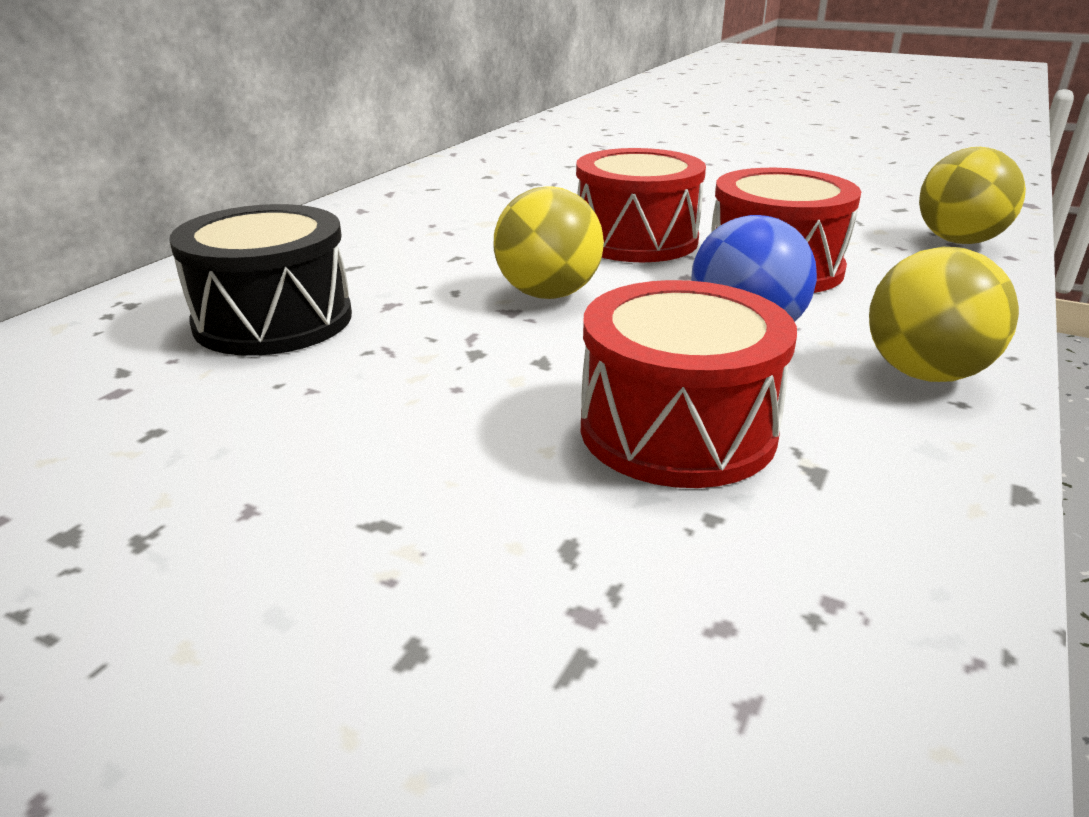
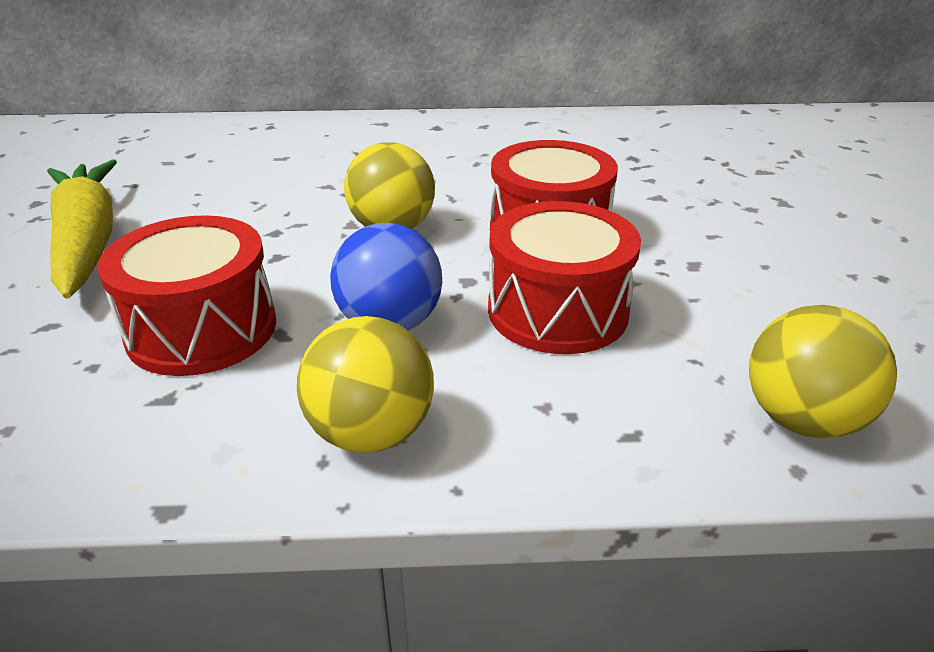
camera: 60 degrees right, 5 degrees up
black drum [169,204,352,356] -> none
none -> yellow carrot [47,159,117,299]

